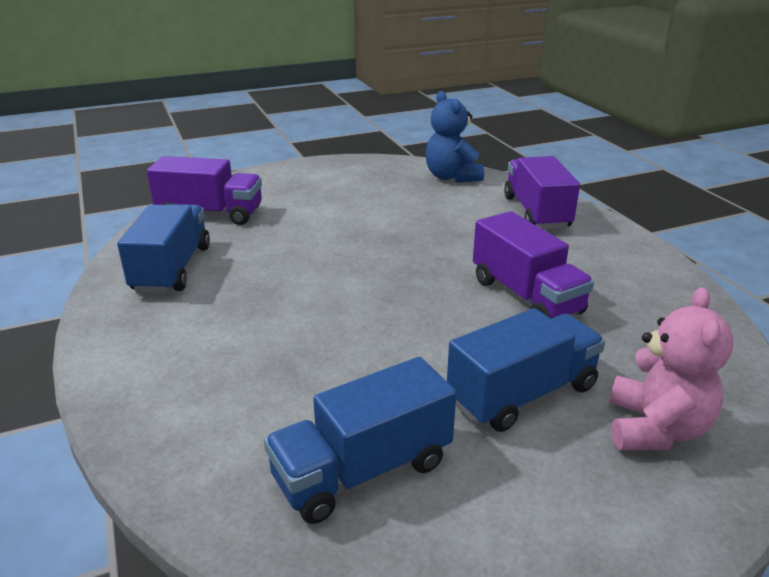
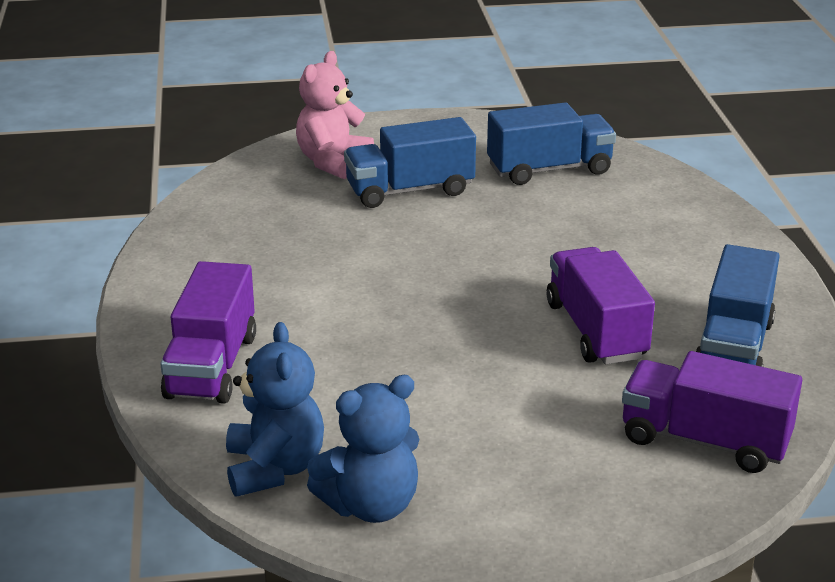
camera: 165 degrees left, 0 degrees up
purple truck [473,211,594,318] -> purple truck moved to [547,247,655,364]
none -> blue teddy bear [307,375,420,523]

